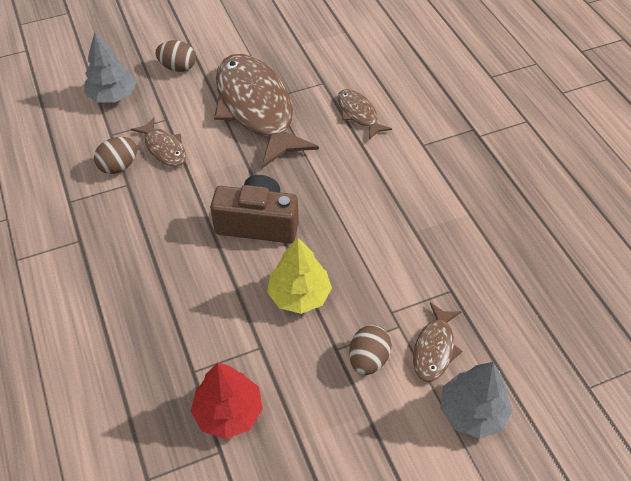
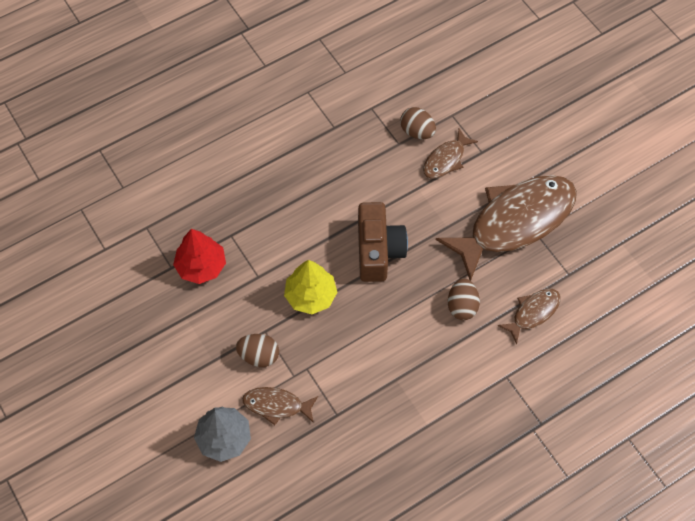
camera: 80 degrees right, 10 degrees up
grey tree [84,32,137,103] -> none
brown egg [155,40,196,72] -> brown egg moved to [448,278,480,320]

